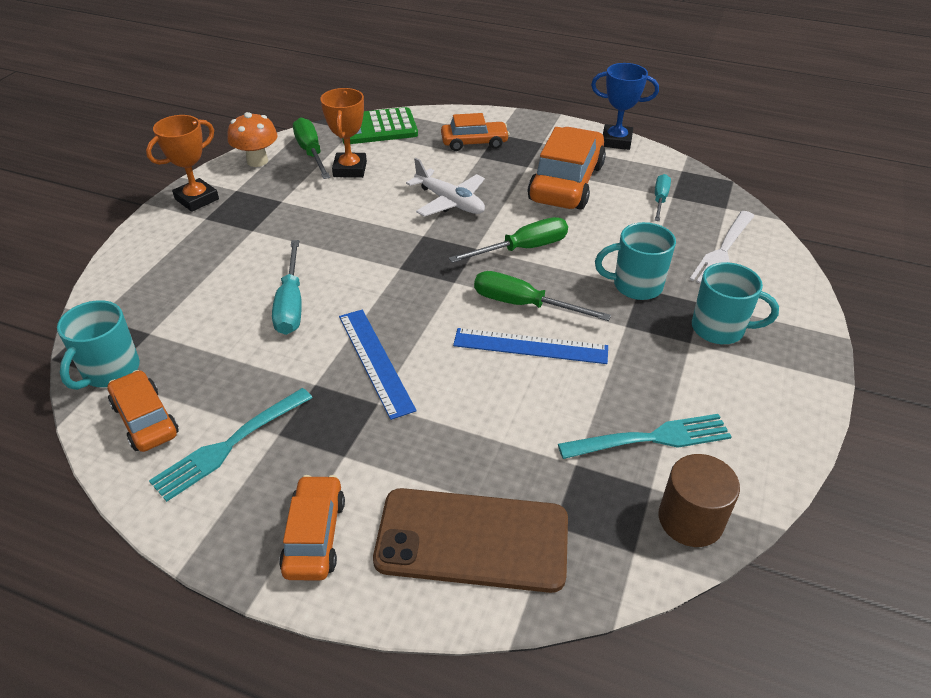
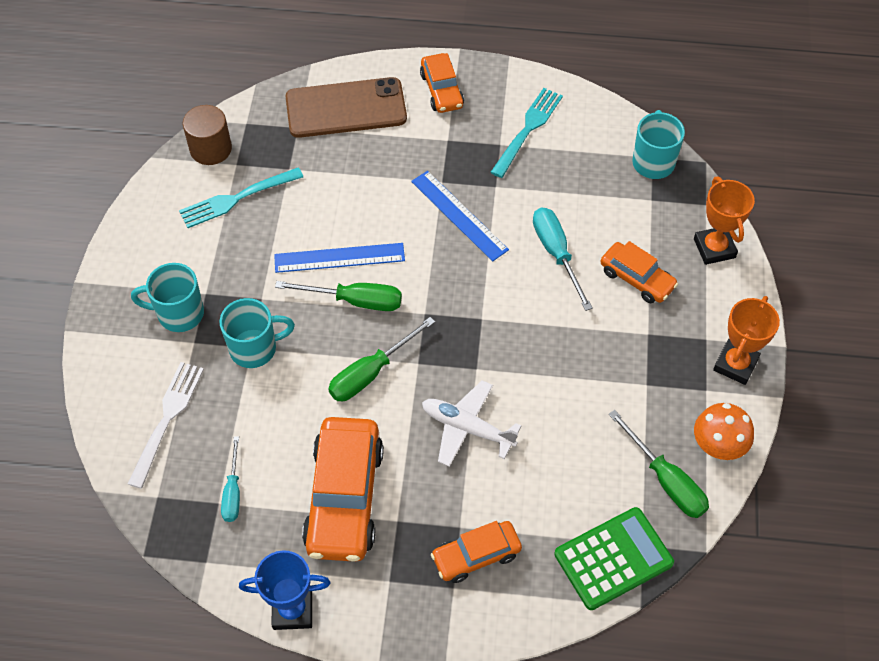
camera: 165 degrees right, 15 degrees up
orange car [107,370,179,452] -> orange car moved to [601,241,678,303]
orange trophy [320,88,367,178] -> orange trophy moved to [694,176,755,265]

